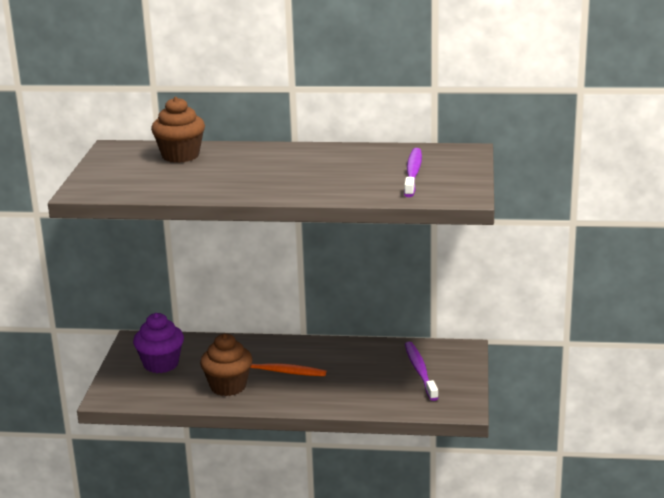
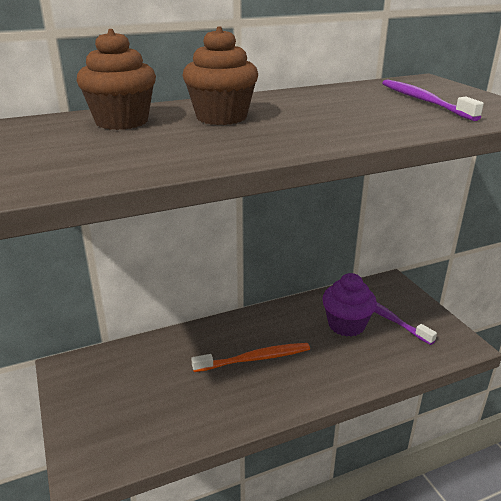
camera: 30 degrees left, 5 degrees up
purple cupcake [133,313,184,373] -> purple cupcake moved to [322,273,377,337]
brown cupcake [200,334,253,396] -> brown cupcake moved to [182,26,258,125]

